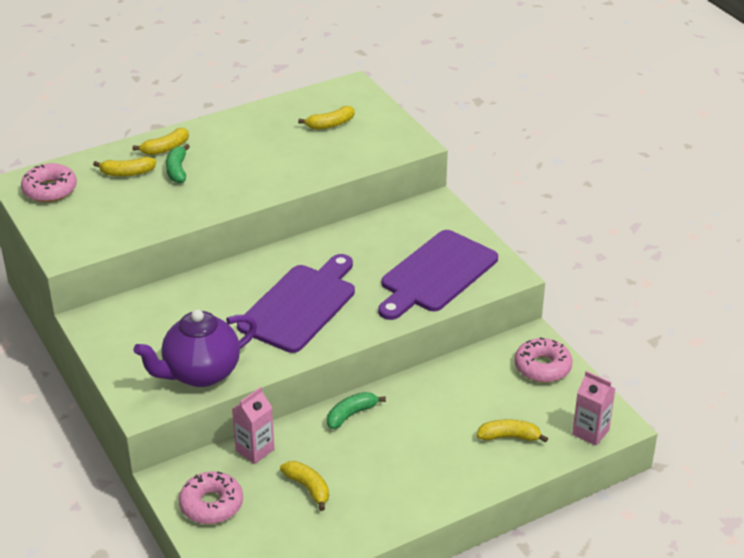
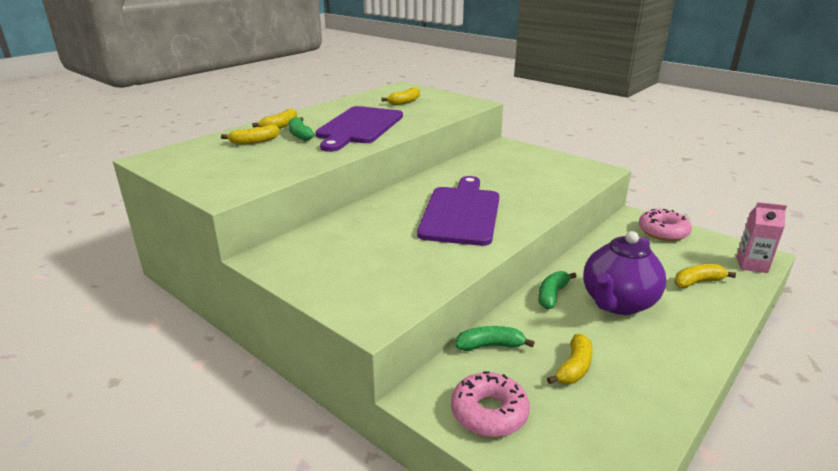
camera: 20 degrees left, 10 degrees down
pink donut [21,163,77,202] -> none
purple teapot [133,309,257,387] -> purple teapot moved to [583,231,666,315]
pink carton [232,387,274,464] -> green banana [455,326,535,351]
yellow banana [280,461,329,511] -> yellow banana turned 90 degrees clockwise [547,334,593,384]
purple cutting board [378,230,498,320] -> purple cutting board moved to [315,106,403,152]

